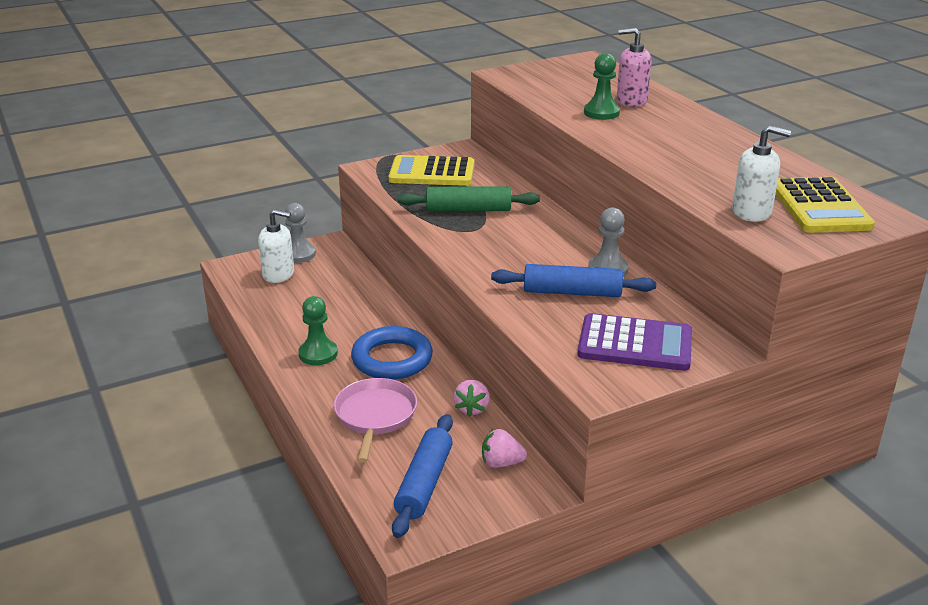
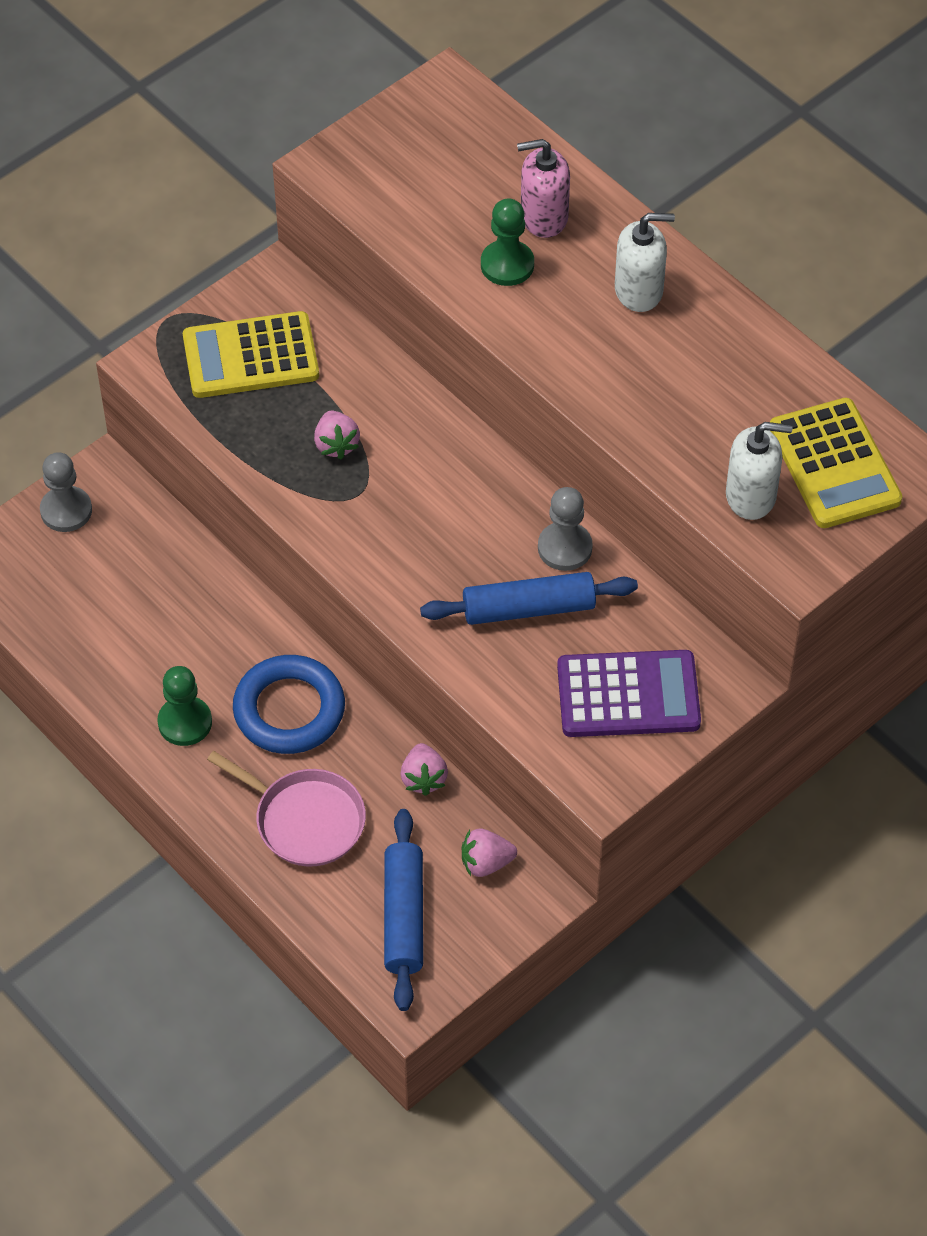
camera: 15 degrees left, 25 degrees up
white soap dispenser [258,209,294,283] -> white soap dispenser moved to [615,213,675,312]
pink pan [334,378,417,463] -> pink pan turned 135 degrees clockwise [207,751,366,867]
green rolling pin [398,186,540,211] -> pink strawberry [314,411,360,459]

